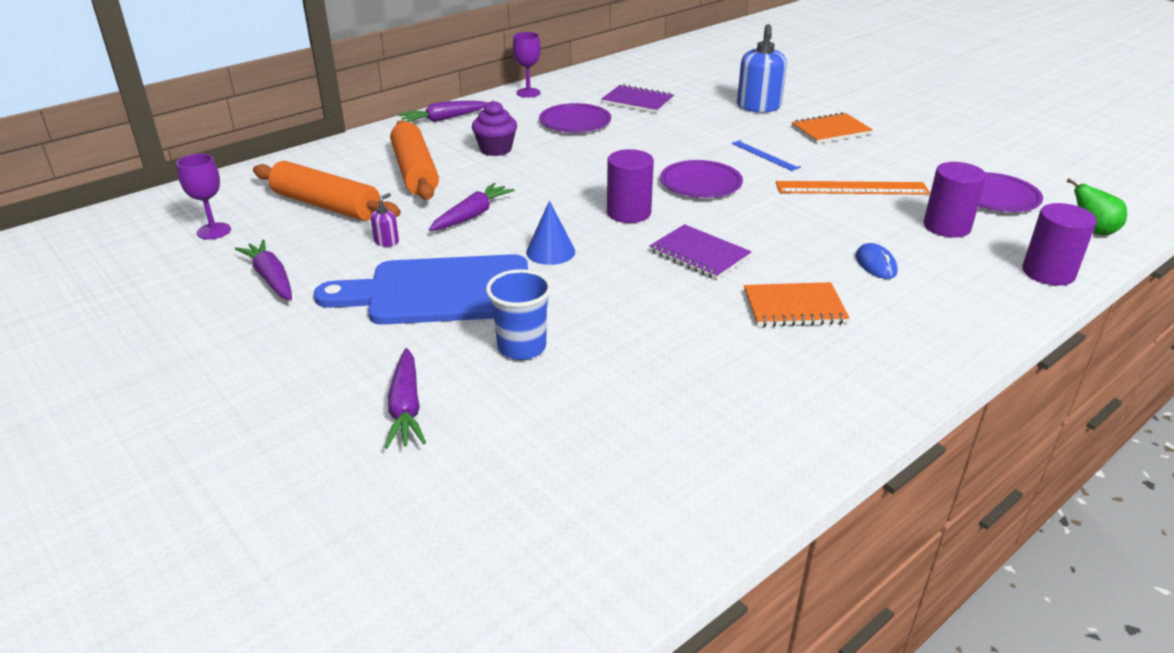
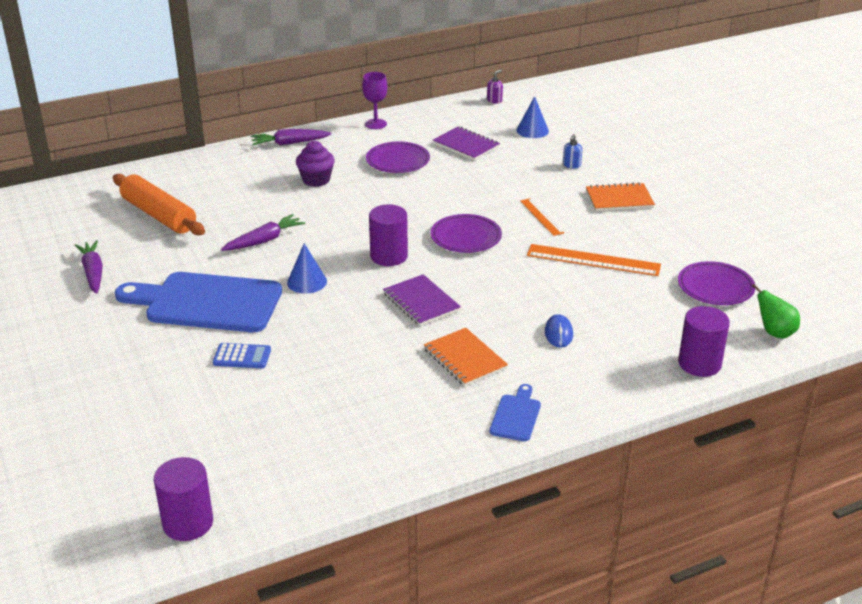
camera: 15 degrees right, 0 degrees up
purple goblet [176,154,231,239] -> none
purple soap dispenser [371,193,399,247] -> purple soap dispenser moved to [487,70,503,104]
purple carrot [385,348,426,449] -> none
orange rolling pin [390,120,439,200] -> none
blue cup [486,269,552,360] -> blue calculator [213,343,271,368]
blue ruler [732,140,801,171] -> orange ruler [520,198,564,236]
blue soap dispenser [737,24,787,113] -> blue soap dispenser [563,134,582,169], size x0.46
orange notebook [744,282,850,327] -> orange notebook turned 45 degrees clockwise [424,328,508,386]
purple cylinder [924,162,986,237] -> purple cylinder moved to [154,457,213,541]
none -> blue cutting board [490,384,541,441]
none -> blue cone [516,96,549,138]

